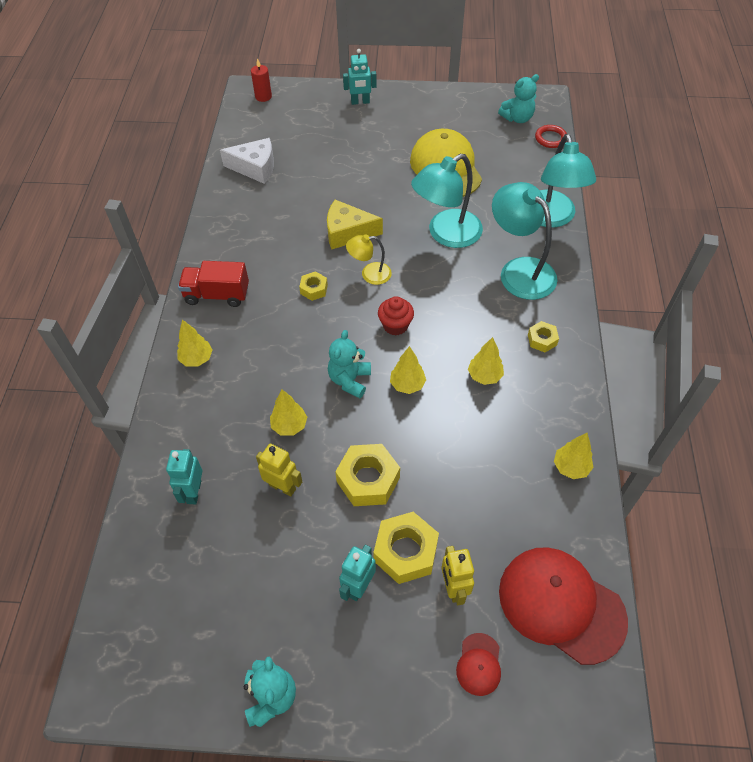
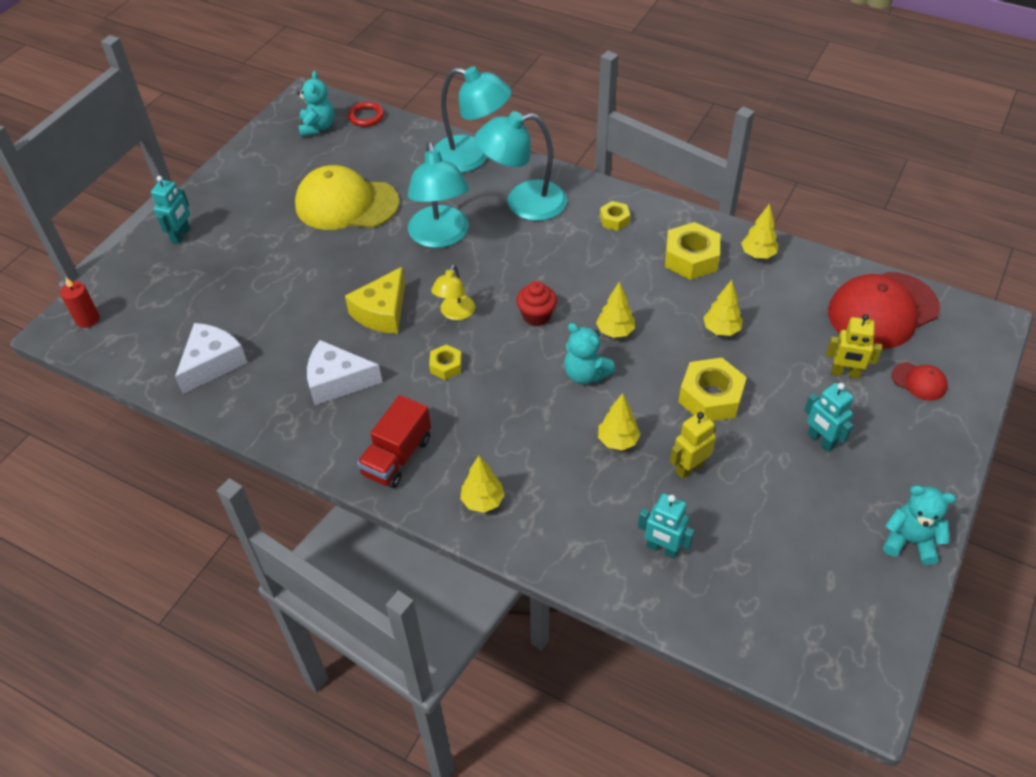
camera: 65 degrees left, 5 degrees down
yellow nut [373,512,439,584] -> yellow nut moved to [665,222,720,280]
yellow tree [468,337,504,385] -> yellow tree moved to [703,280,743,336]
none -> white cheese [307,340,382,405]

